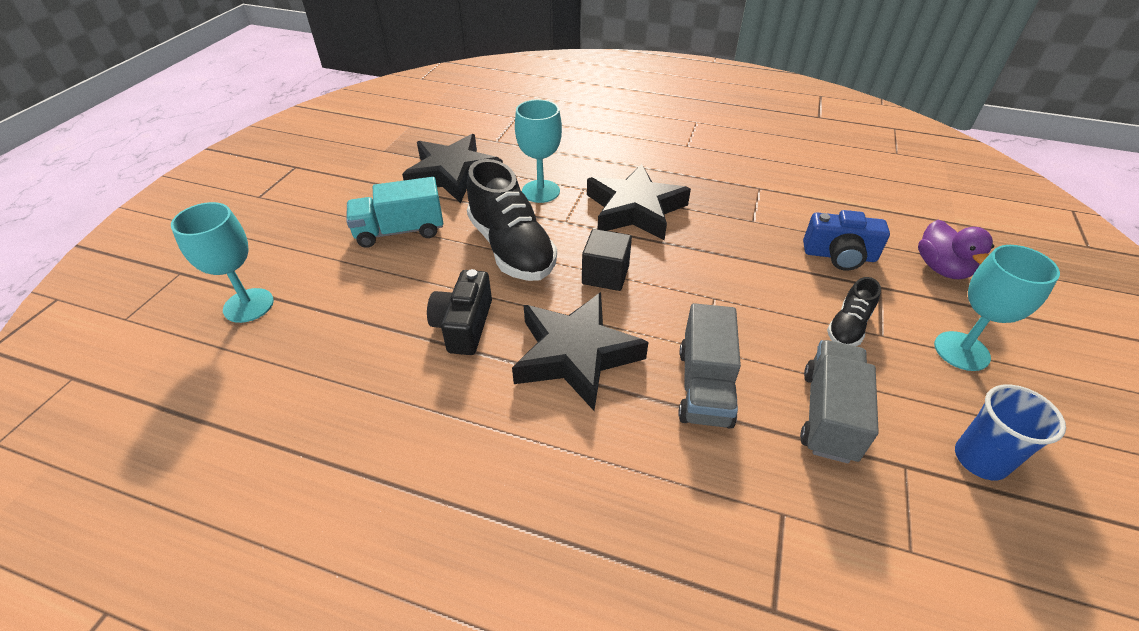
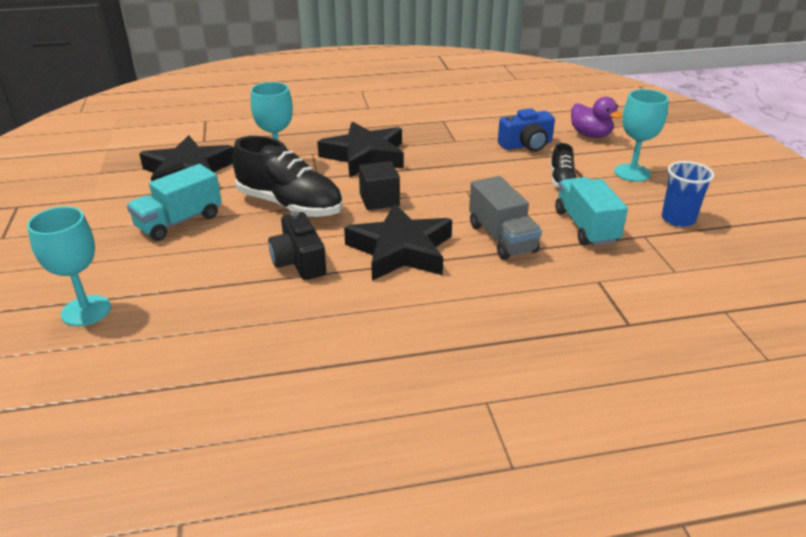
camera: 30 degrees left, 10 degrees down
grey truck [800,340,879,463] -> turquoise truck [555,177,628,246]

